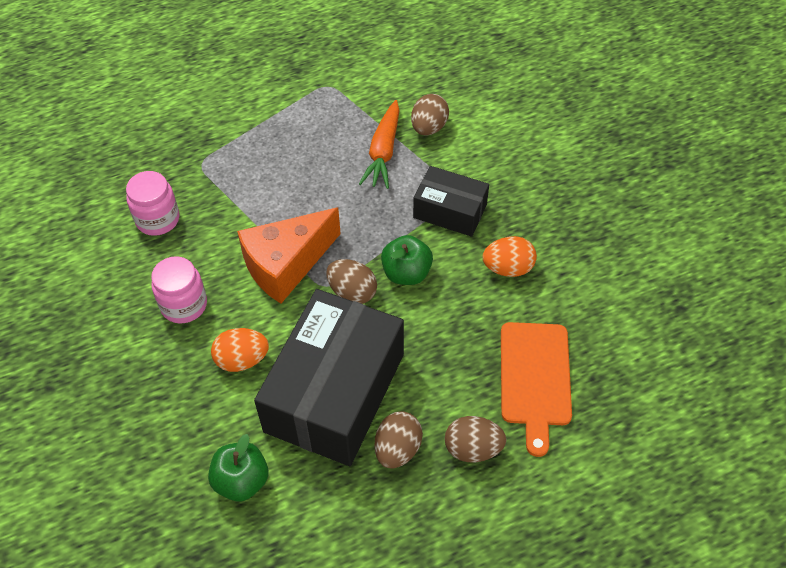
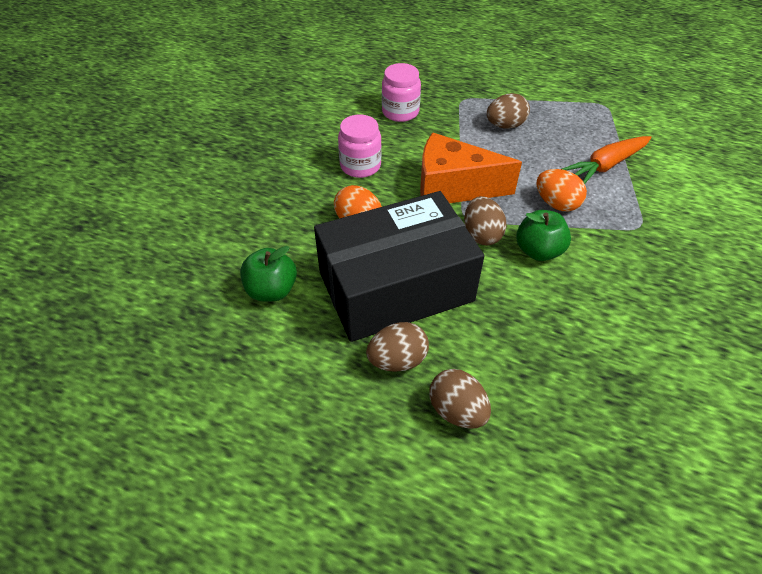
camera: 45 degrees right, 5 degrees down
brown egg [411,94,449,136] -> brown egg moved to [487,93,530,129]
black box [413,166,489,237] -> none
orange egg [483,236,537,277] -> orange egg moved to [537,169,587,212]
orange cutting board [501,322,572,457] -> none

